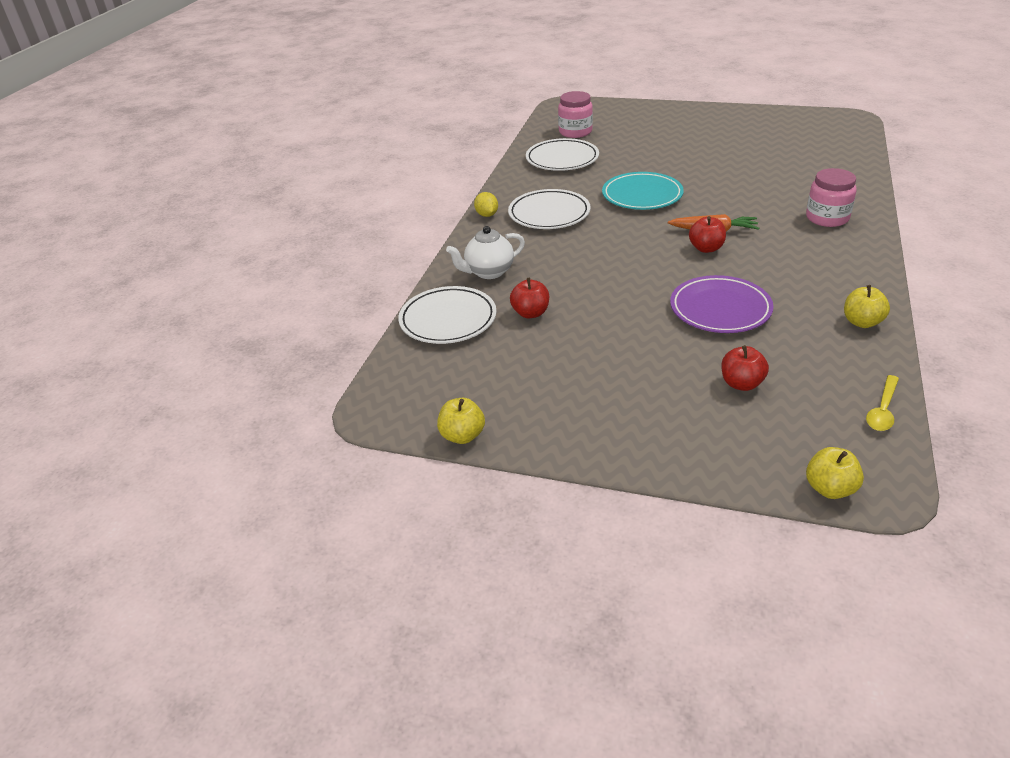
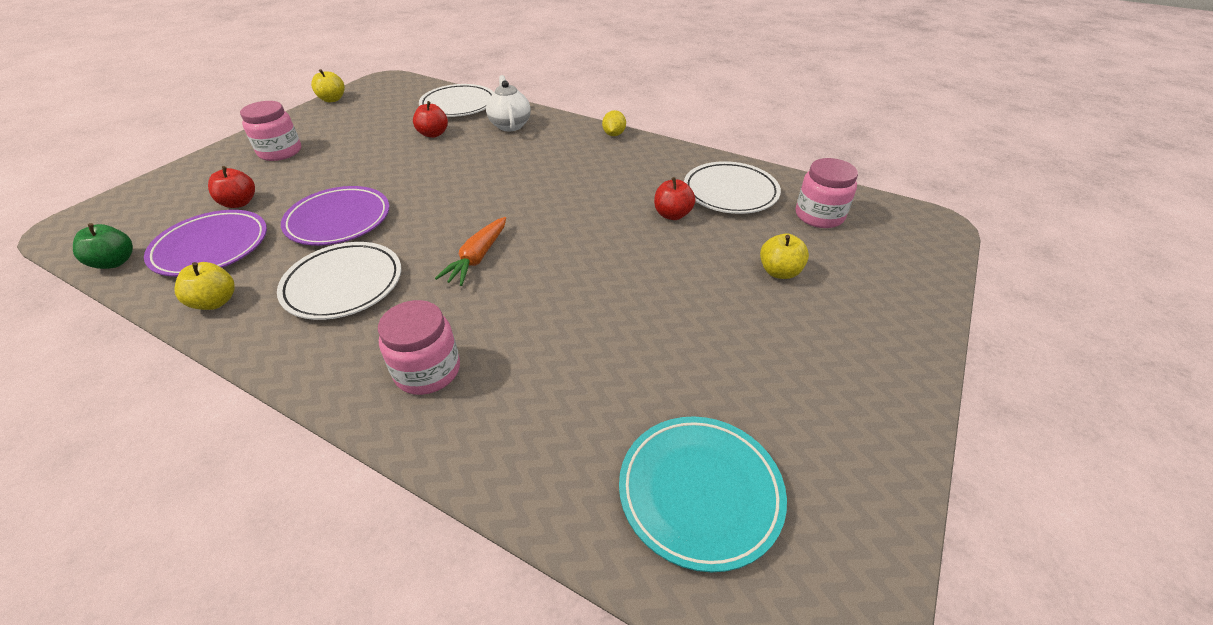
camera: 100 degrees right, 5 degrees up
yellow lemon [474,192,498,217] -> yellow lemon turned 75 degrees counterclockwise [602,110,626,136]
white plate [508,189,590,229] -> white plate moved to [277,242,401,320]
turquoise plate [602,172,684,210] -> turquoise plate moved to [619,416,787,572]
red apple [689,216,726,253] -> red apple moved to [654,177,696,220]
yellow apple [806,447,864,499] -> yellow apple moved to [760,233,809,279]
yellow spoon [866,375,899,431] -> green apple [73,223,133,269]
none -> purple plate [144,210,267,277]
none -> pink jar [240,101,301,161]

